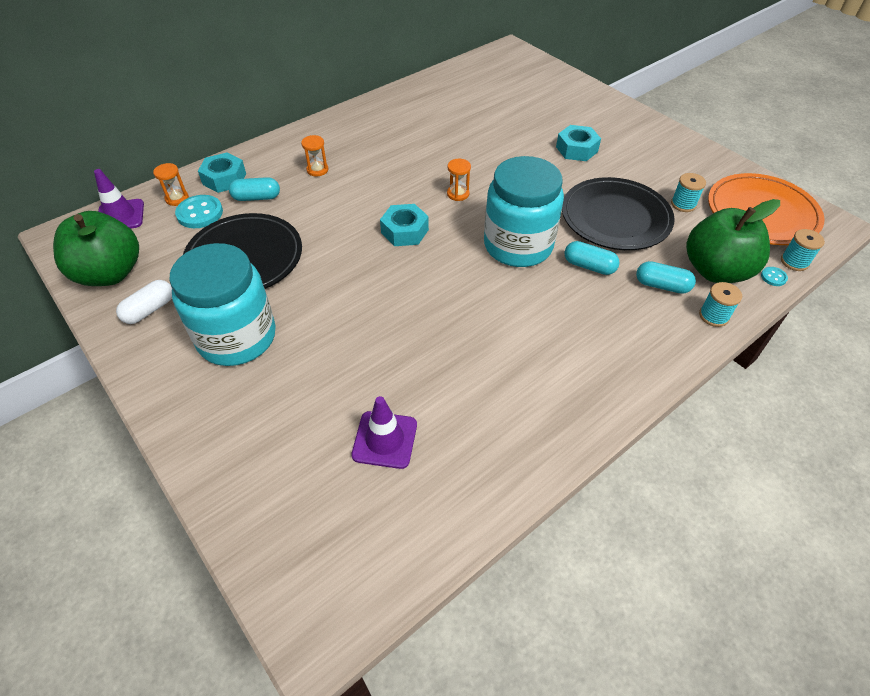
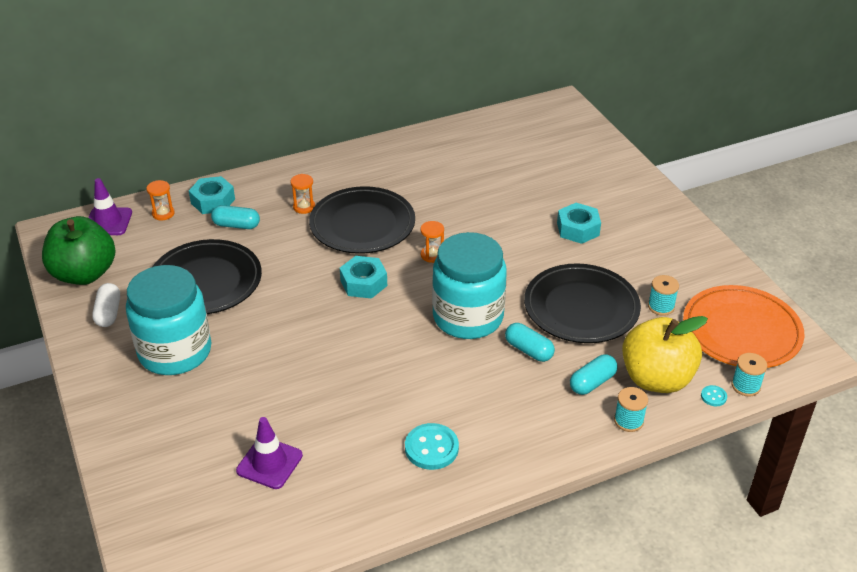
camera: 15 degrees right, 10 degrees down
white capsule [116,280,172,324] -> white capsule turned 60 degrees counterclockwise [92,283,120,327]
turquoise button [175,195,223,228] -> turquoise button moved to [405,423,459,470]
turquoise capsule [636,261,696,294] -> turquoise capsule turned 75 degrees counterclockwise [570,354,617,395]
green apple [686,199,780,283] -> yellow apple [622,316,708,393]
none -> black plate [309,186,415,254]

